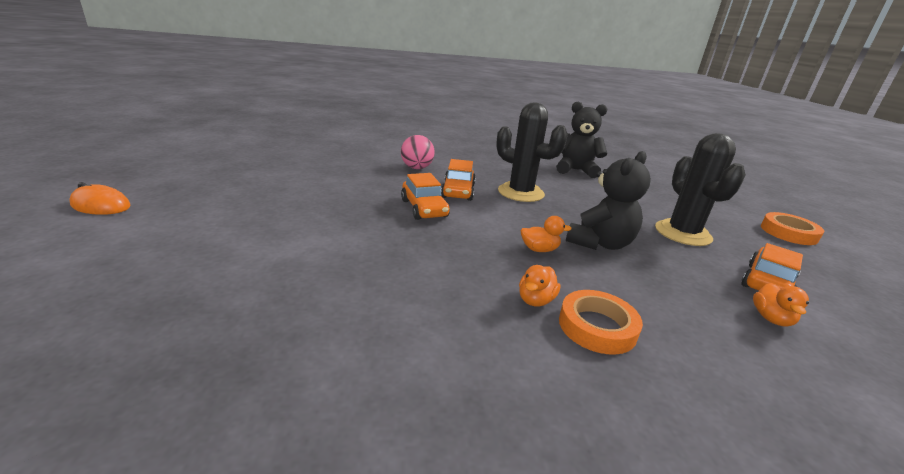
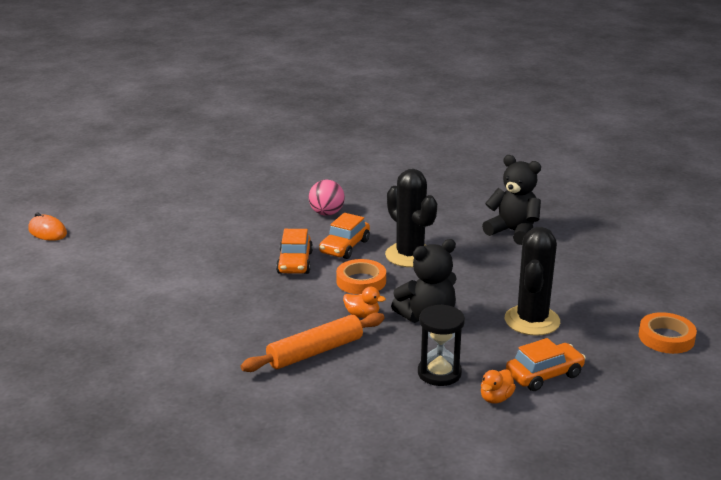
camera: 25 degrees right, 0 degrees up
orange duck [519,265,560,306] -> orange rolling pin [241,313,385,372]
orange tape [559,290,643,355] -> orange tape moved to [336,259,386,295]
none -> black hourglass [418,304,465,386]

